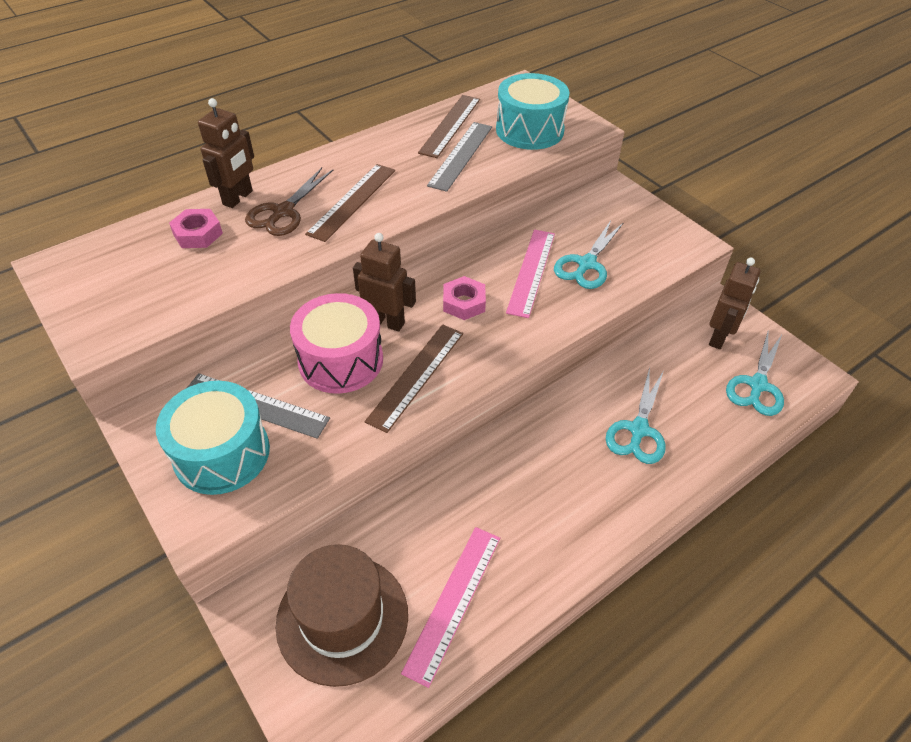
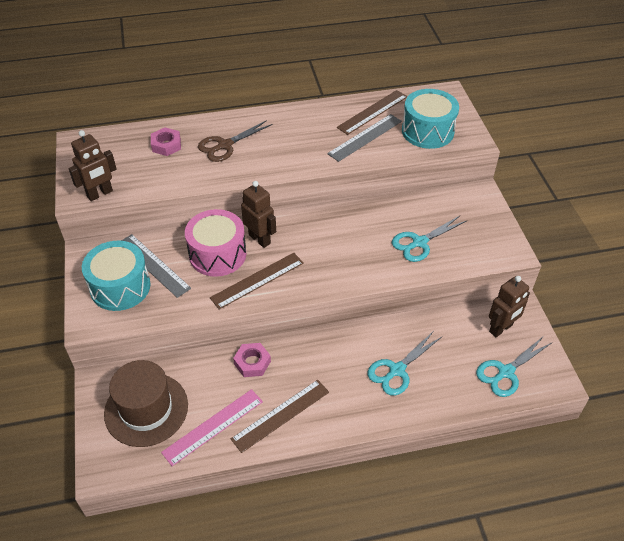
camera: 25 degrees right, 0 degrees up
brown robot [198,98,254,208] -> brown robot moved to [69,130,117,201]
brown ruler [305,164,395,242] -> brown ruler moved to [231,380,329,453]
pink nut [443,276,486,320] -> pink nut moved to [233,343,271,377]
pink ruler [506,230,555,318] -> none

